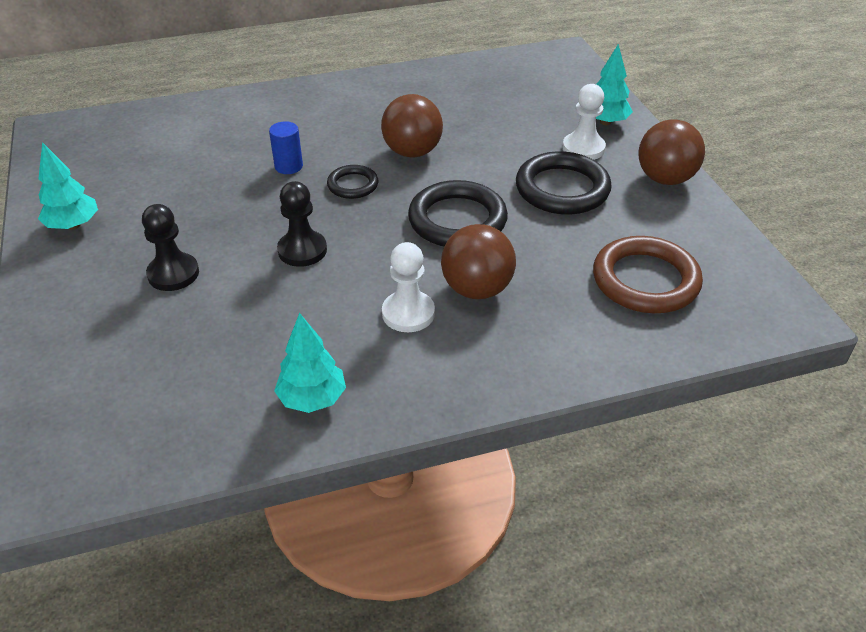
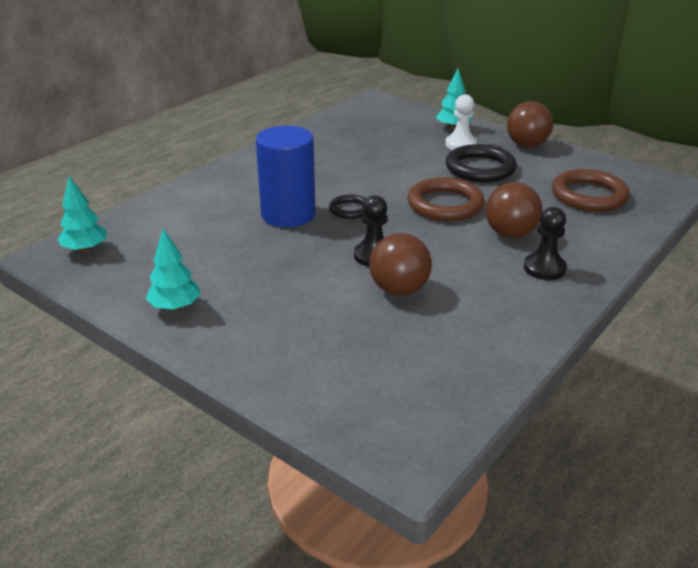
camera: 35 degrees left, 10 degrees down
black pawn [142,204,199,291] -> black pawn moved to [524,207,567,280]
blue cylinder [269,121,303,174] -> blue cylinder [256,126,316,227], size x2.27
turquoise tree [274,313,346,413] -> turquoise tree moved to [58,176,107,253]
brown ball [381,94,443,157] -> brown ball moved to [369,233,432,296]
white pawn [382,242,435,332] -> none
black ring [408,180,508,246] -> brown ring [408,177,485,221]

